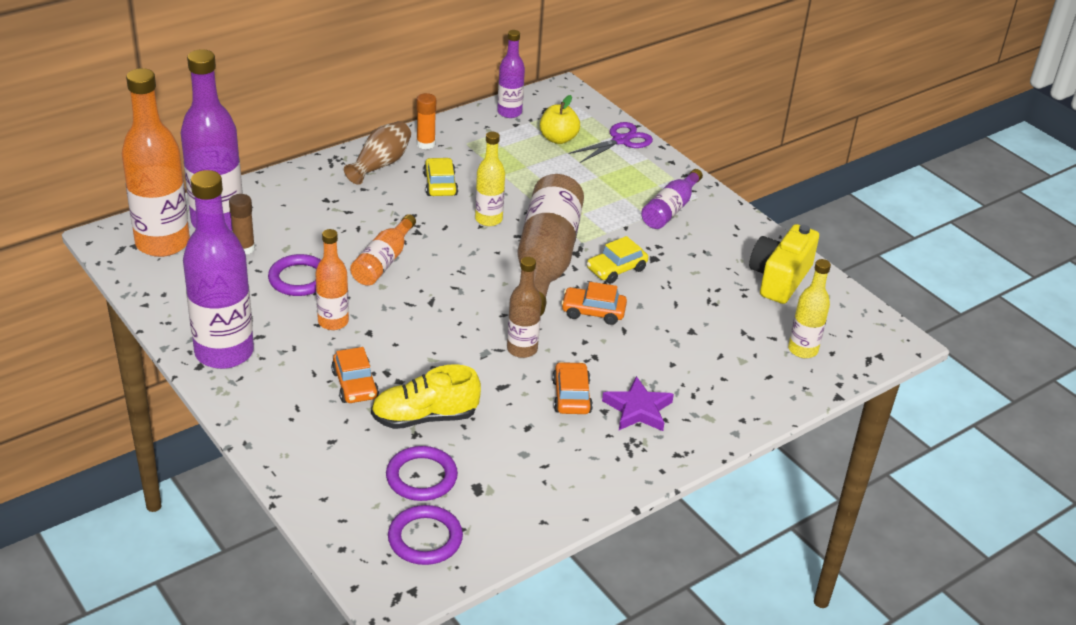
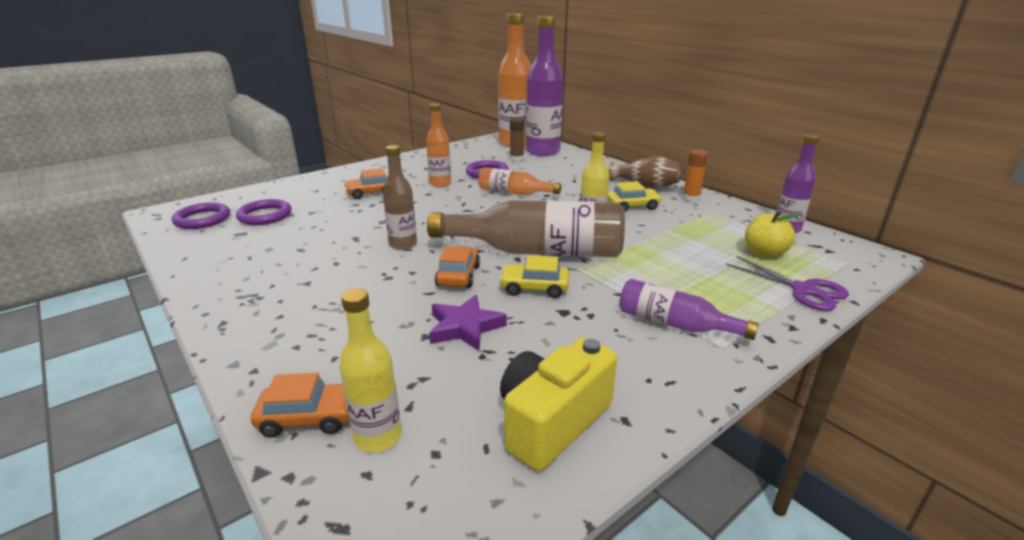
camera: 90 degrees right, 10 degrees down
purple bottle [183,170,254,369] -> none
yellow shoe [371,364,481,429] -> none
orange car [552,362,593,414] -> orange car moved to [251,373,349,438]
yellow car [587,236,648,284] -> yellow car turned 45 degrees counterclockwise [499,255,569,298]
purple star [602,376,674,431] -> purple star moved to [429,295,507,351]
yellow camera [749,224,819,304] -> yellow camera turned 75 degrees counterclockwise [500,337,617,471]

